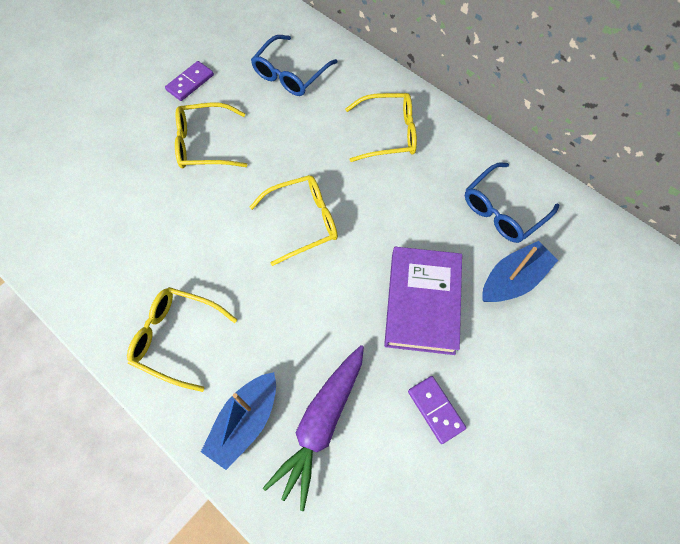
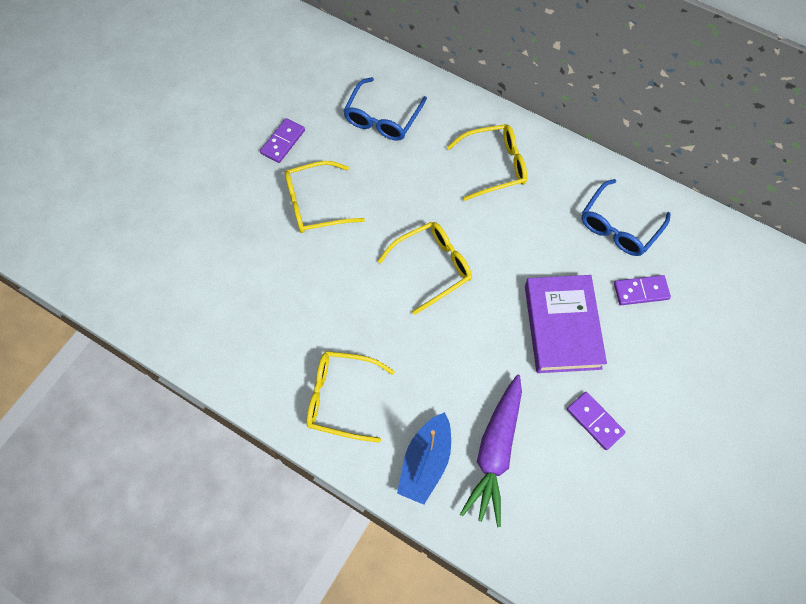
camera: 10 degrees left, 0 degrees up
blue boat [482,241,558,302] -> purple domino [614,275,671,305]

